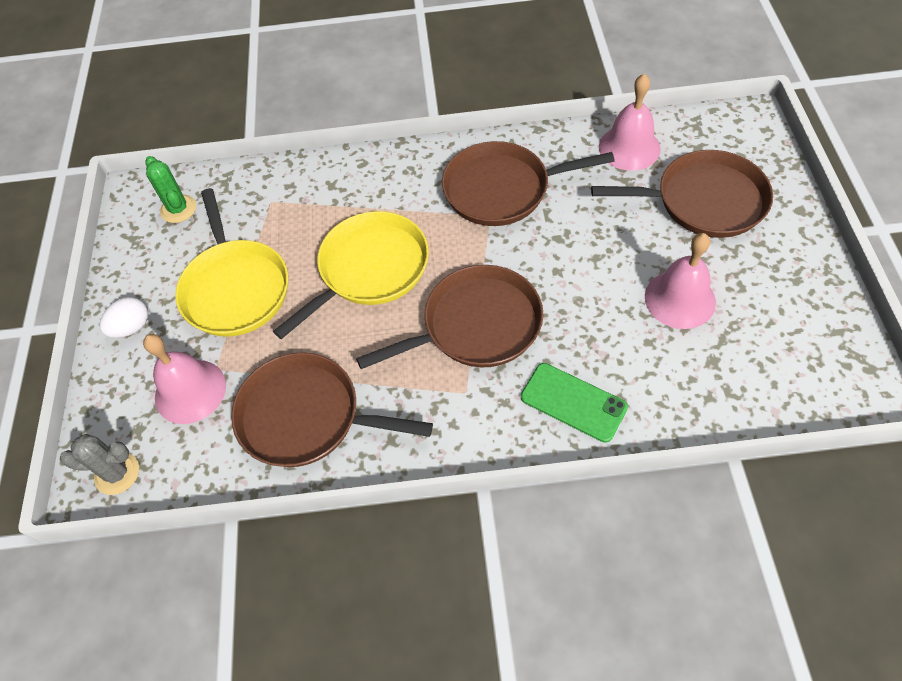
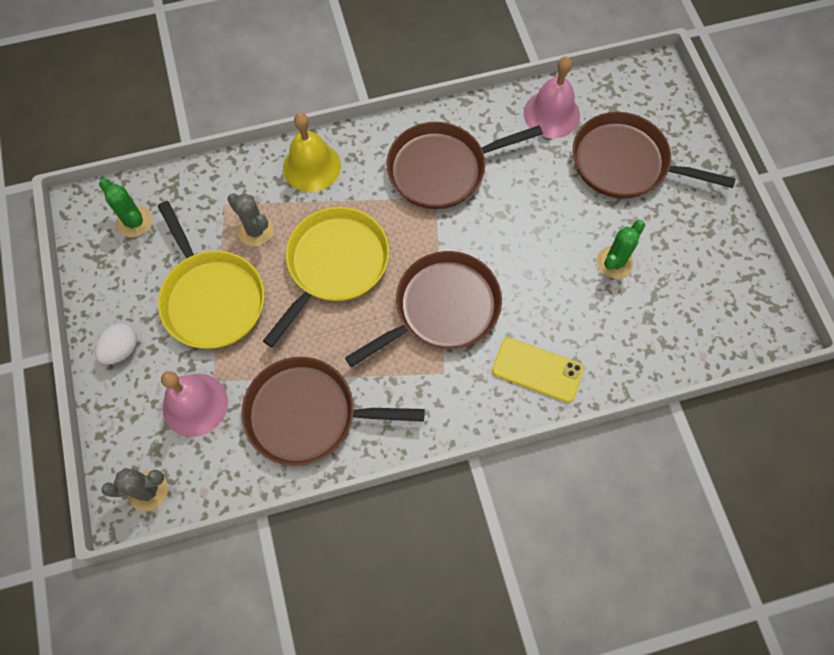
camera: 15 degrees left, 10 degrees up
green phone [521,363,628,443] -> yellow phone [492,337,584,403]
brown pan [591,150,773,238] -> brown pan turned 150 degrees counterclockwise [573,112,735,198]
pink bell [645,233,716,329] -> green cactus [597,220,645,278]
none -> grey cactus [227,193,274,246]
none -> yellow bell [283,113,341,192]

